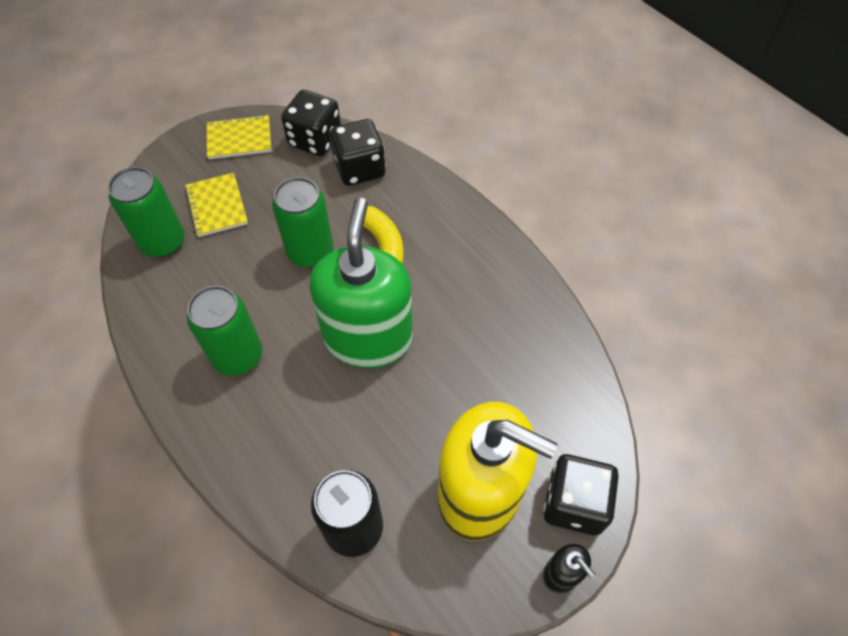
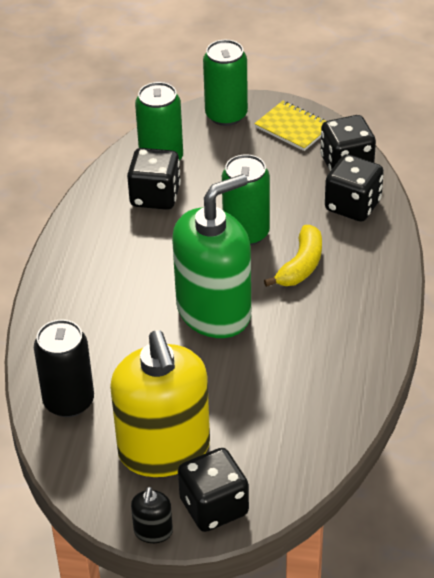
camera: 50 degrees right, 15 degrees down
yellow notebook [185,173,248,237] -> none
green can [187,286,262,376] -> green can moved to [203,40,248,126]
none -> black dice [127,148,181,210]

